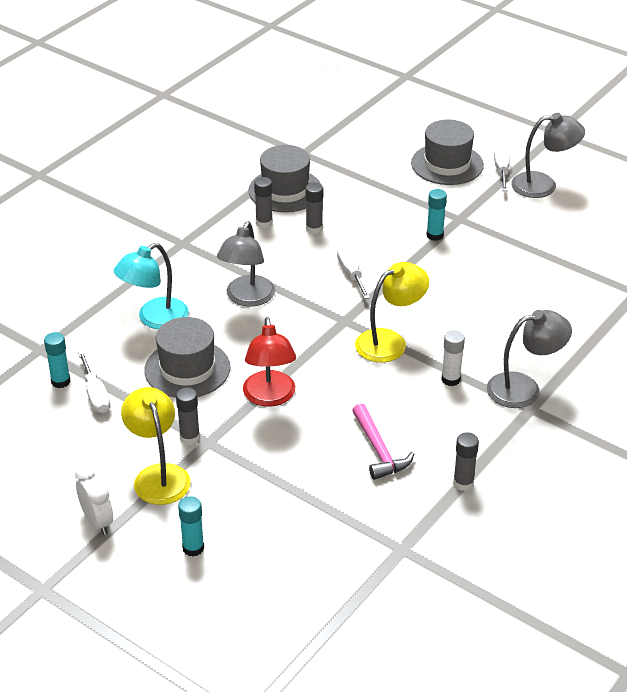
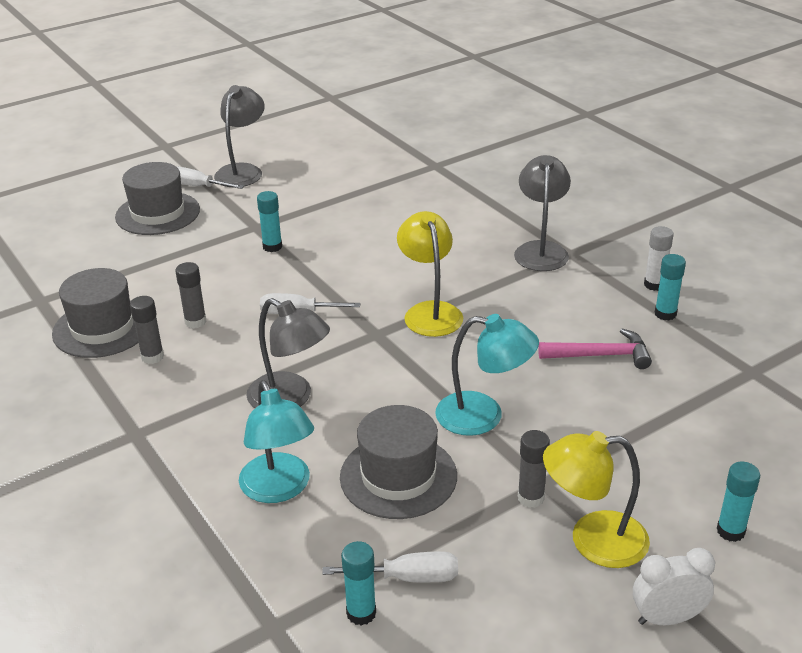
camera: 70 degrees left, 5 degrees down
red lamp [243,317,296,407] -> turquoise lamp [435,314,539,436]
white glue stick [442,330,465,386] -> white glue stick moved to [644,226,674,291]
grey glue stick [453,432,479,491] -> turquoise glue stick [655,254,686,321]

